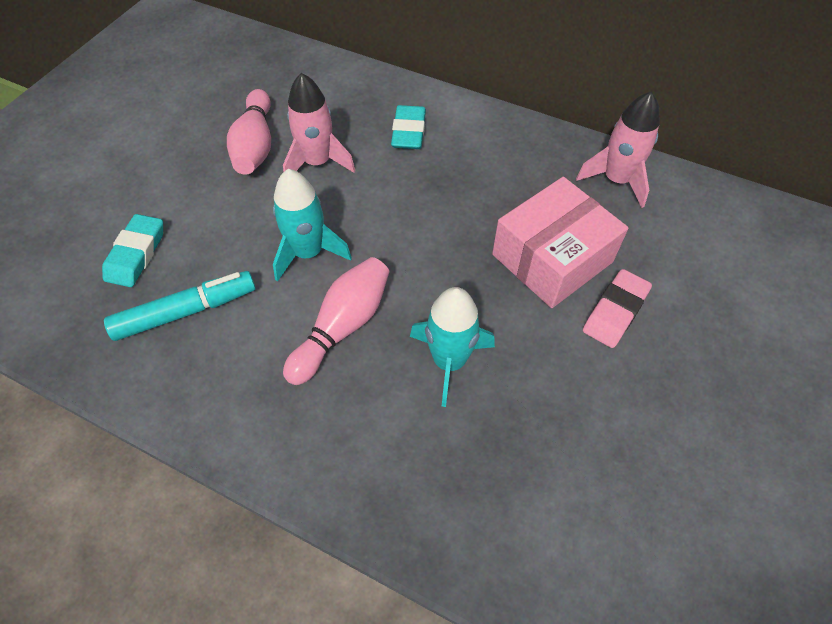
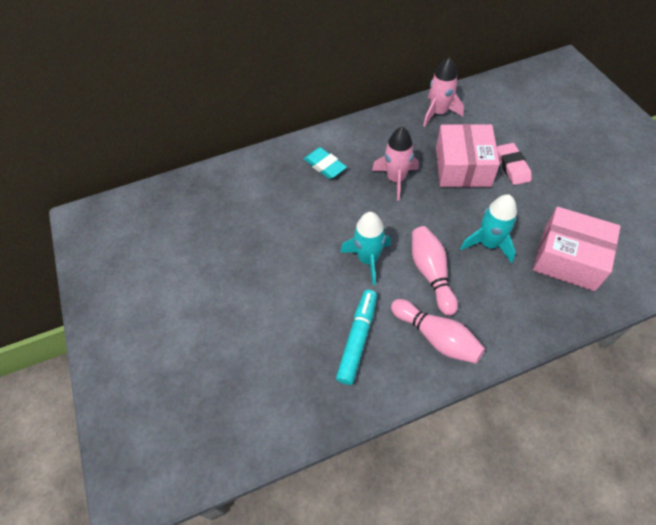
camera: 45 degrees left, 0 degrees up
turquoise eraser [102,214,163,287] -> none
pink bowling pin [227,89,271,175] -> pink bowling pin moved to [391,299,485,364]
pink rocket [283,73,355,173] -> pink rocket moved to [372,126,419,200]
none -> pink box [533,207,621,291]

